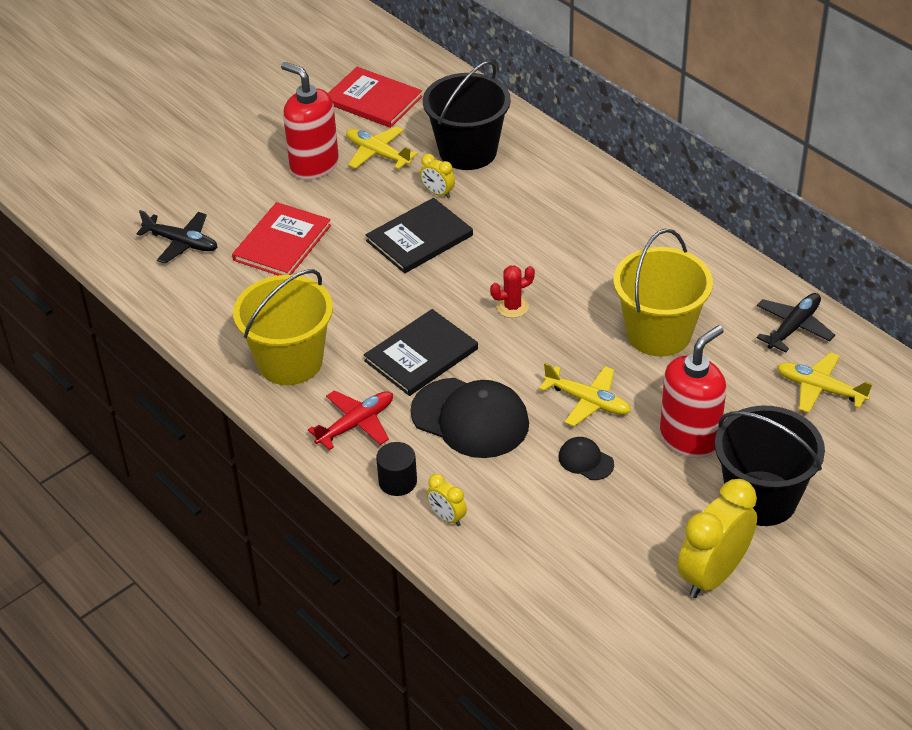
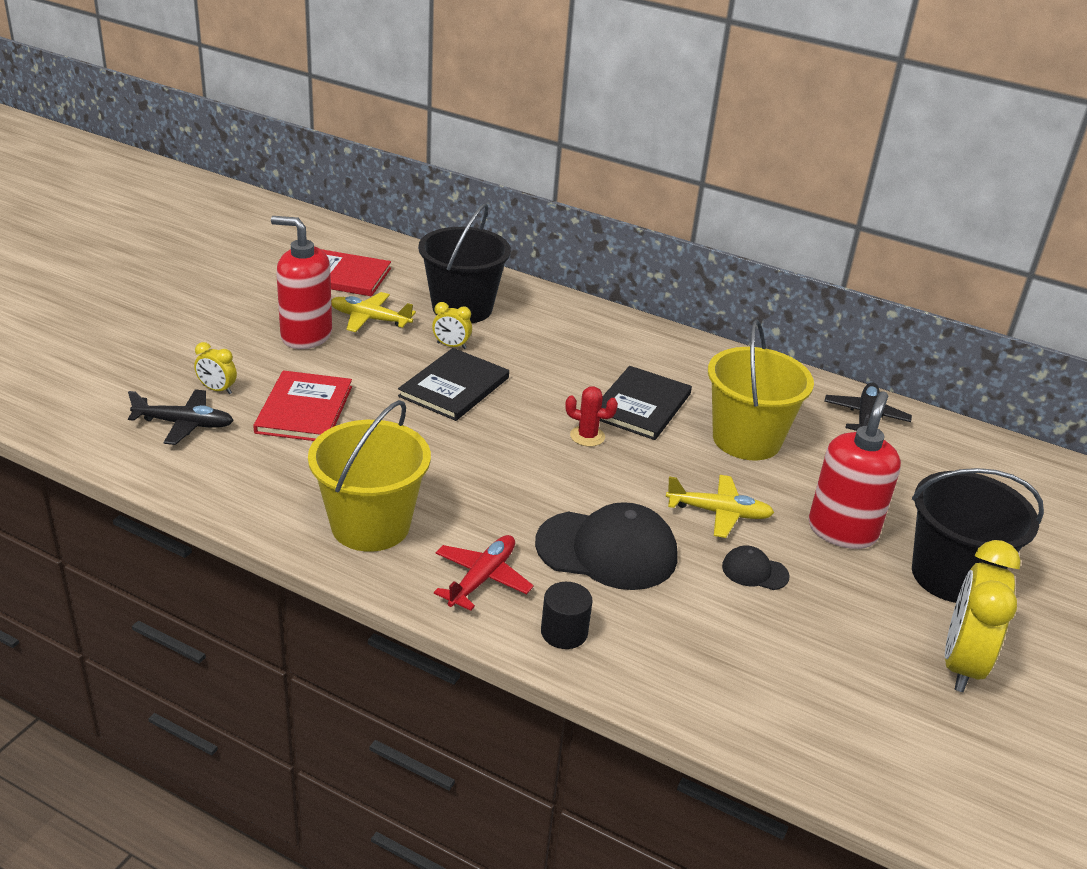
camera: 25 degrees left, 10 degrees down
black book [364,309,478,396] -> black book moved to [600,366,692,440]
yellow clock [427,474,467,526] -> yellow clock moved to [194,342,237,394]
red cactus [490,265,535,318] -> red cactus turned 60 degrees clockwise [565,386,618,447]
yellow plane [777,352,872,413] -> none

